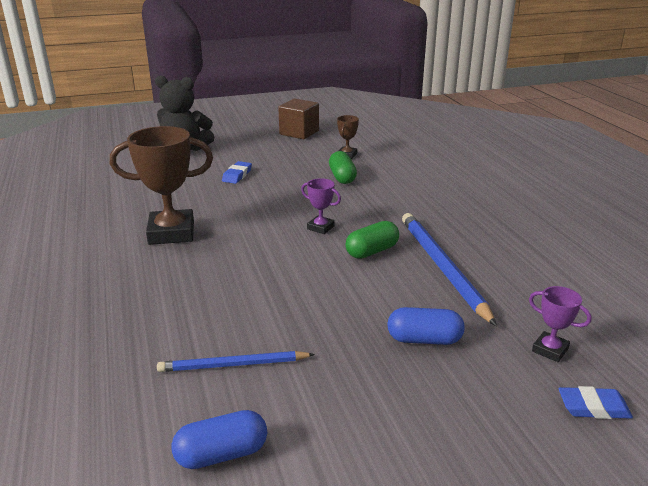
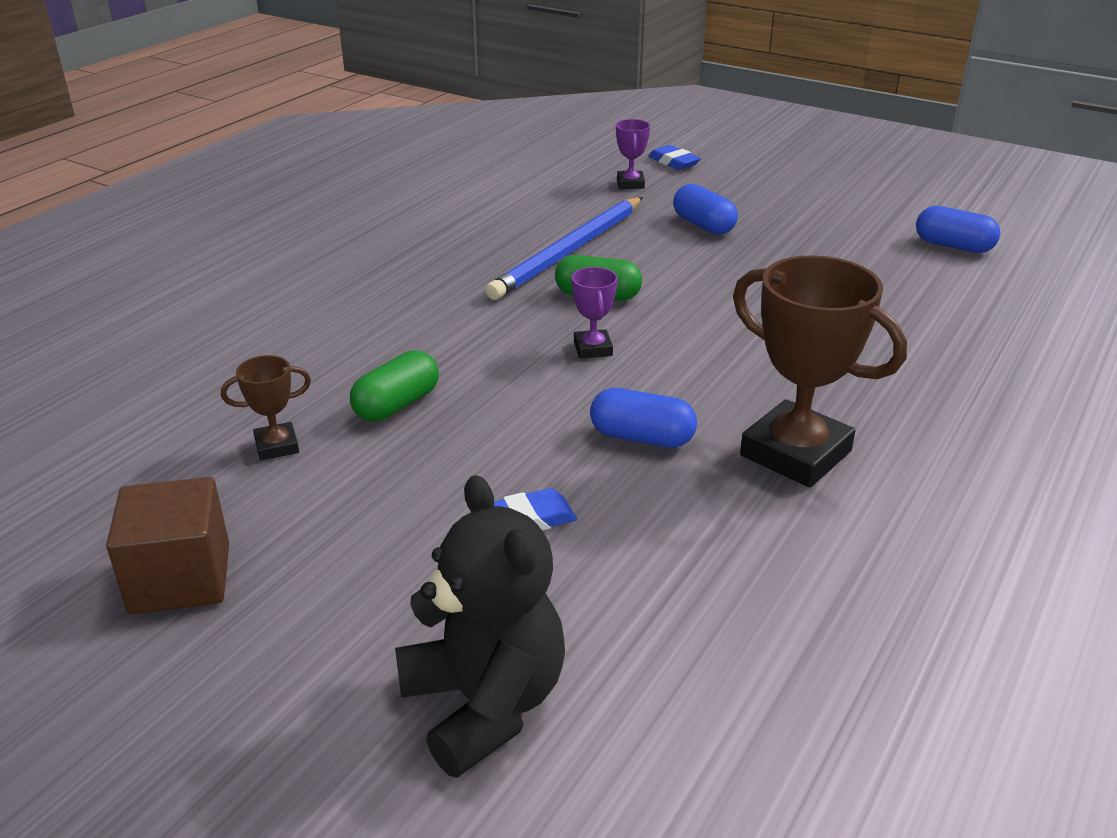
camera: 130 degrees left, 5 degrees up
blue pencil [157,351,315,372] -> none
none -> blue capsule [590,388,697,448]

